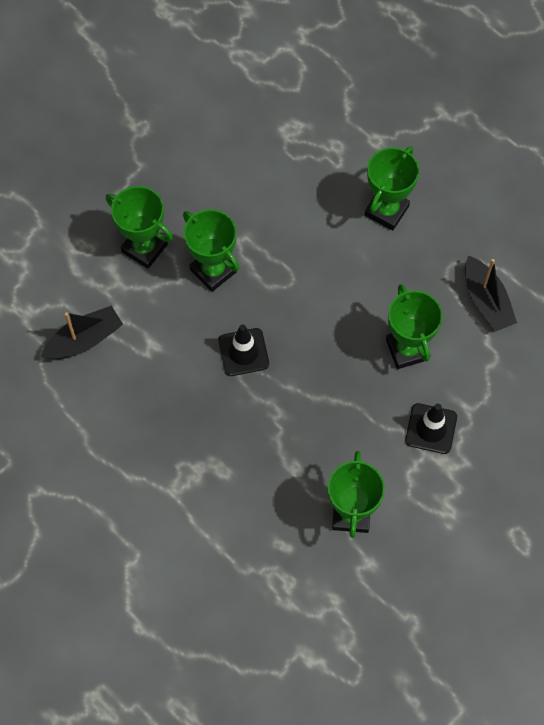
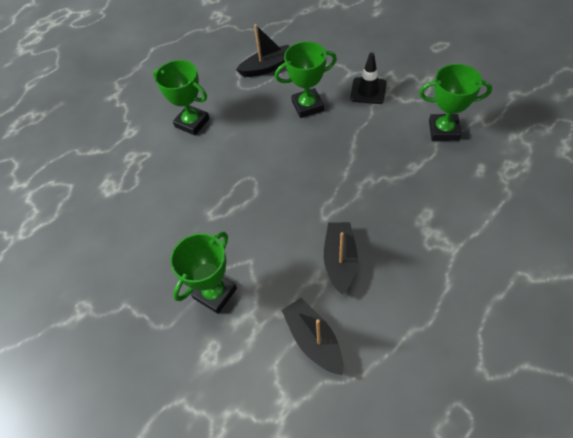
camera: 85 degrees left, 10 degrees down
green trophy [183,209,239,292] -> none
black traffic cone [218,324,269,376] -> none
none -> black boat [324,222,358,294]

